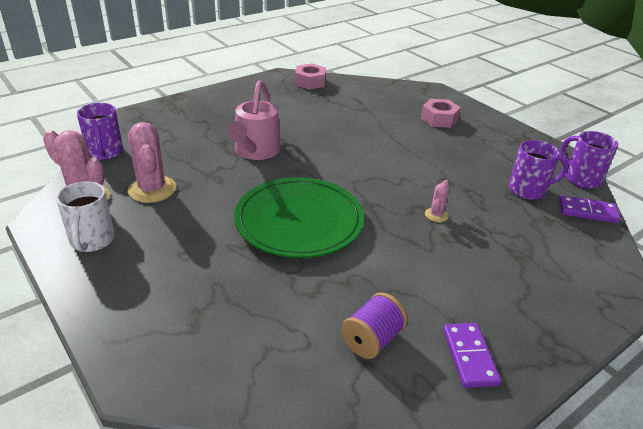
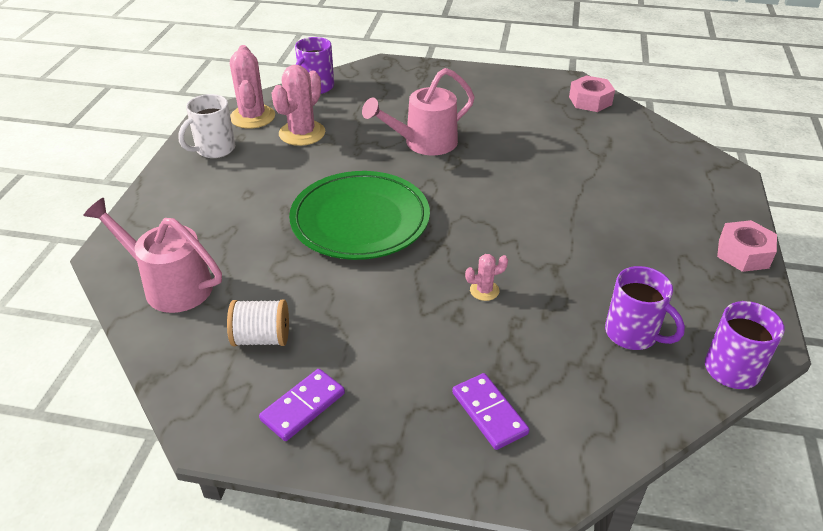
camera: 50 degrees right, 5 degrees up
purple spool [341,292,408,359] -> white spool [227,300,289,346]
pink nut [421,99,461,128] -> pink nut moved to [717,220,777,272]
purple domino [559,195,621,223] -> purple domino moved to [452,373,530,450]
none -> pink watering can [83,198,222,313]

